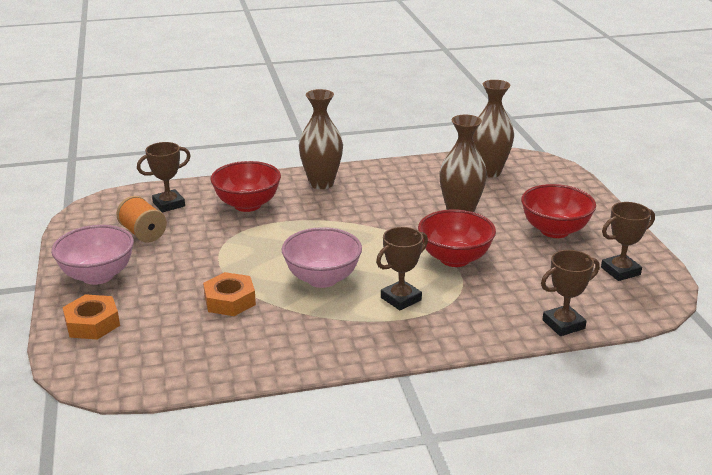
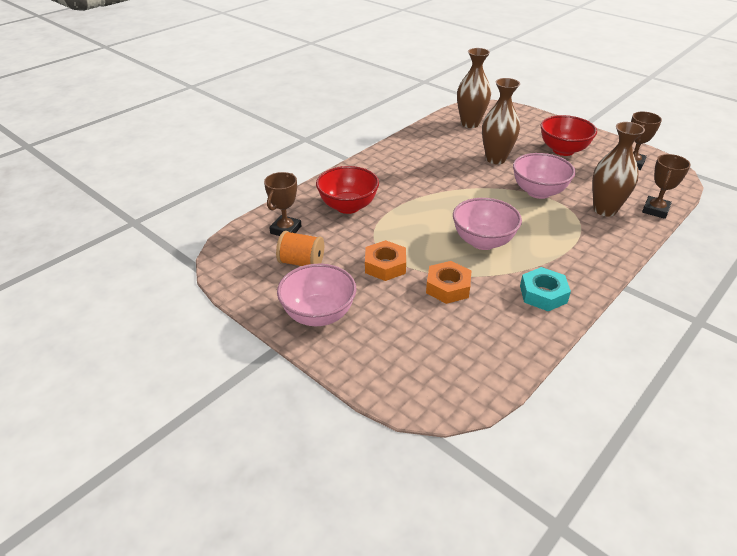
camera: 35 degrees left, 10 degrees up
orange nut [63,294,120,340] -> orange nut moved to [365,240,406,281]
brown vase [299,89,343,189] -> brown vase moved to [592,122,645,216]
brown trophy [376,227,428,310] -> none
red bowl [418,209,496,267] -> pink bowl [513,153,576,199]
none -> turquoise nut [520,267,571,311]

